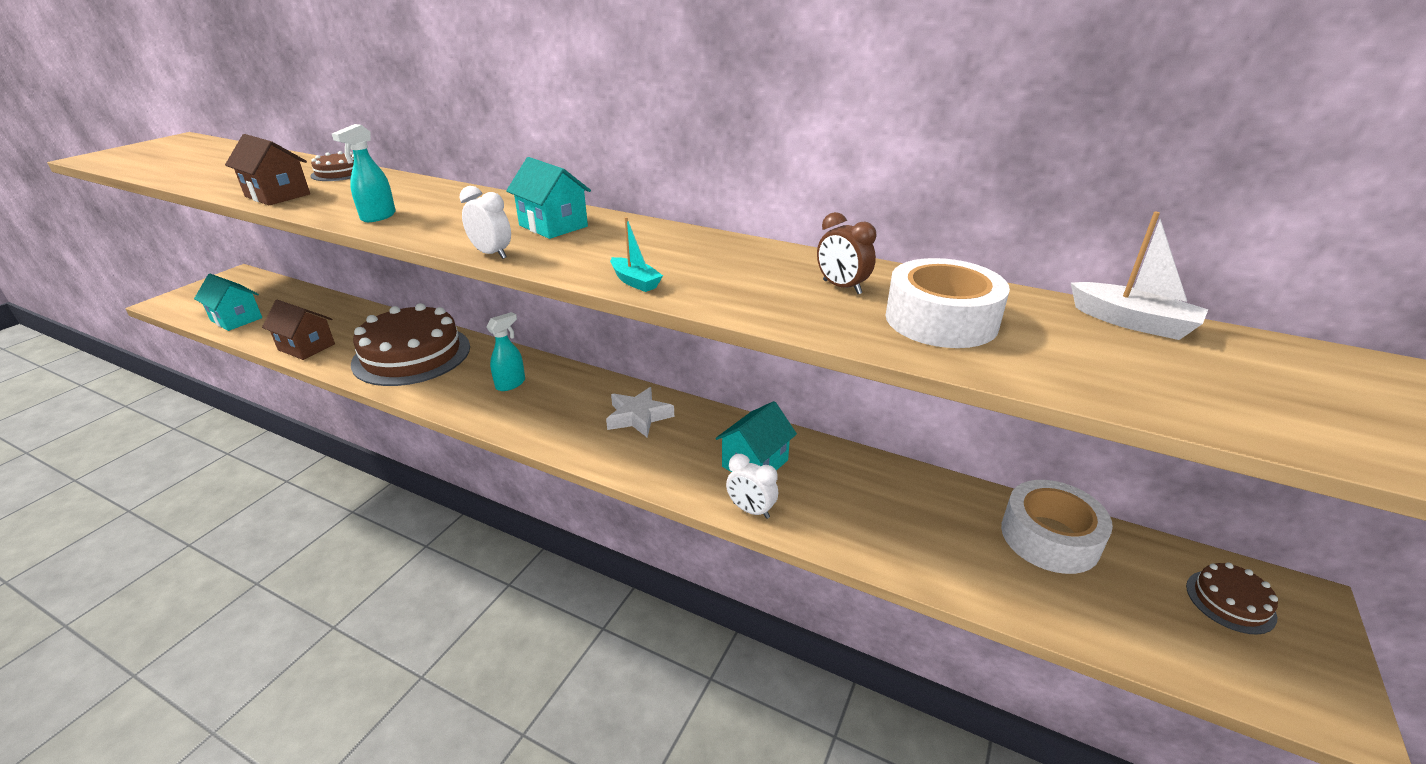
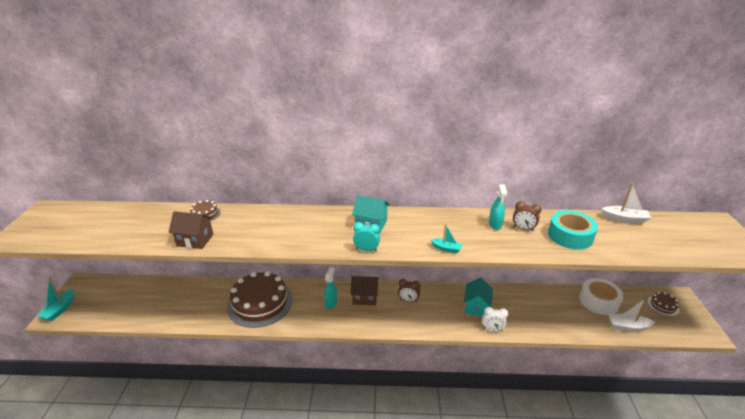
camera: 25 degrees left, 0 degrees up
turquoise house [194,274,262,331] -> none
brown house [262,300,335,360] -> brown house moved to [351,276,379,305]
turquoise spray bottle [332,124,396,222] -> turquoise spray bottle moved to [489,184,507,230]
white clock [459,186,511,259] -> turquoise clock [353,222,380,252]
white star [606,387,674,438] -> brown clock [398,279,420,302]
white tape [885,258,1010,348] -> turquoise tape [548,210,598,250]
none -> turquoise boat [37,278,74,321]
none -> white boat [609,298,655,332]

